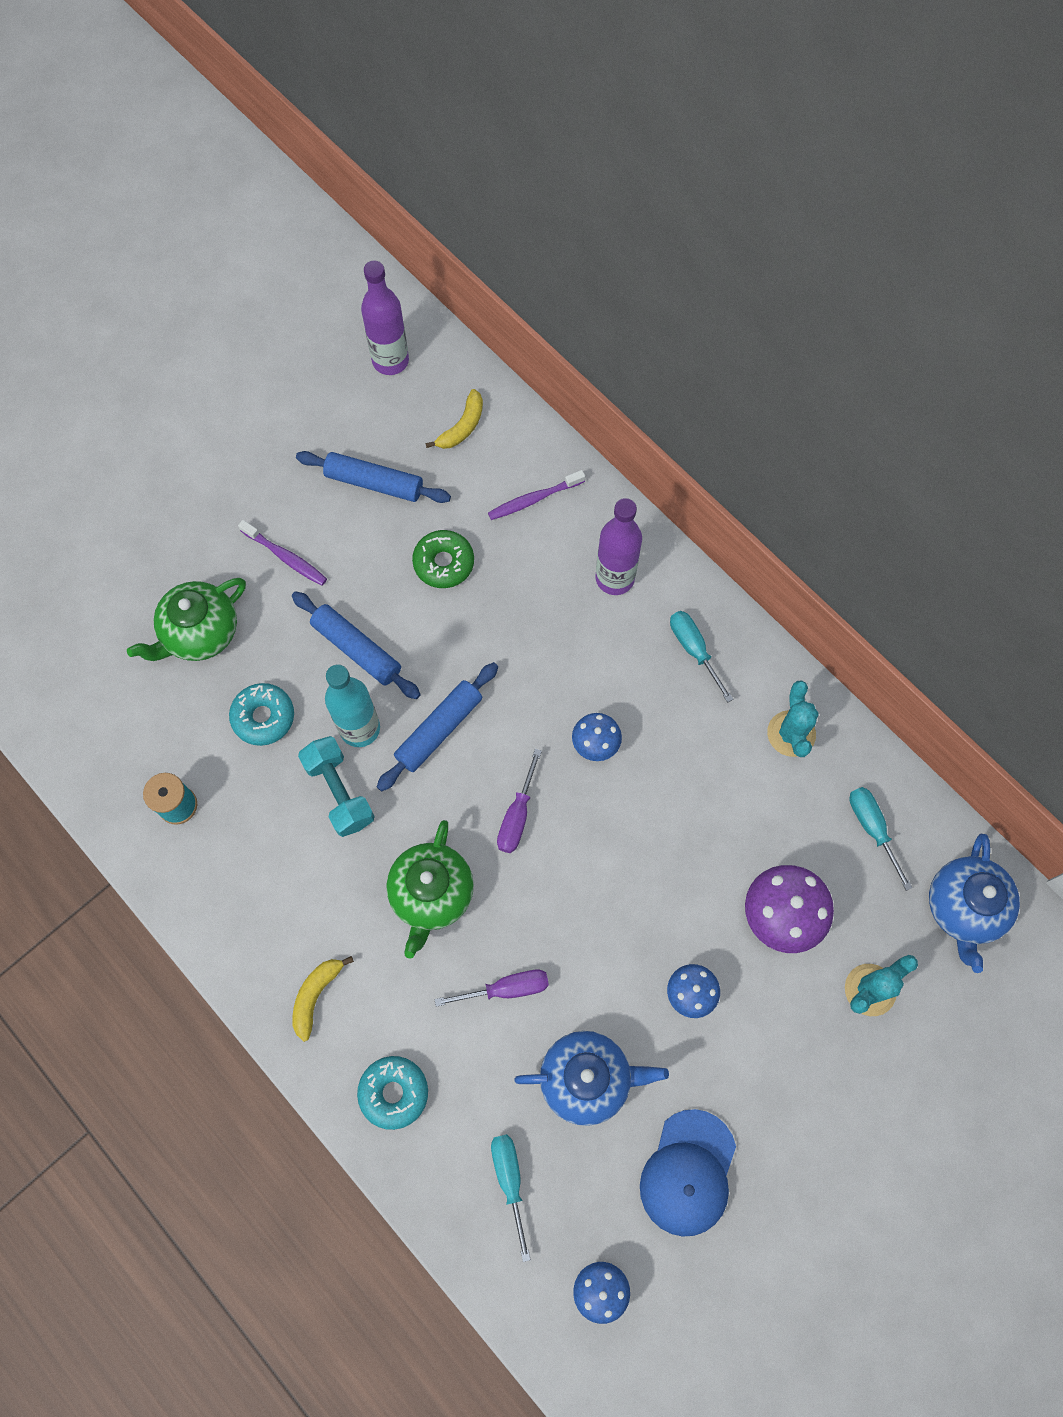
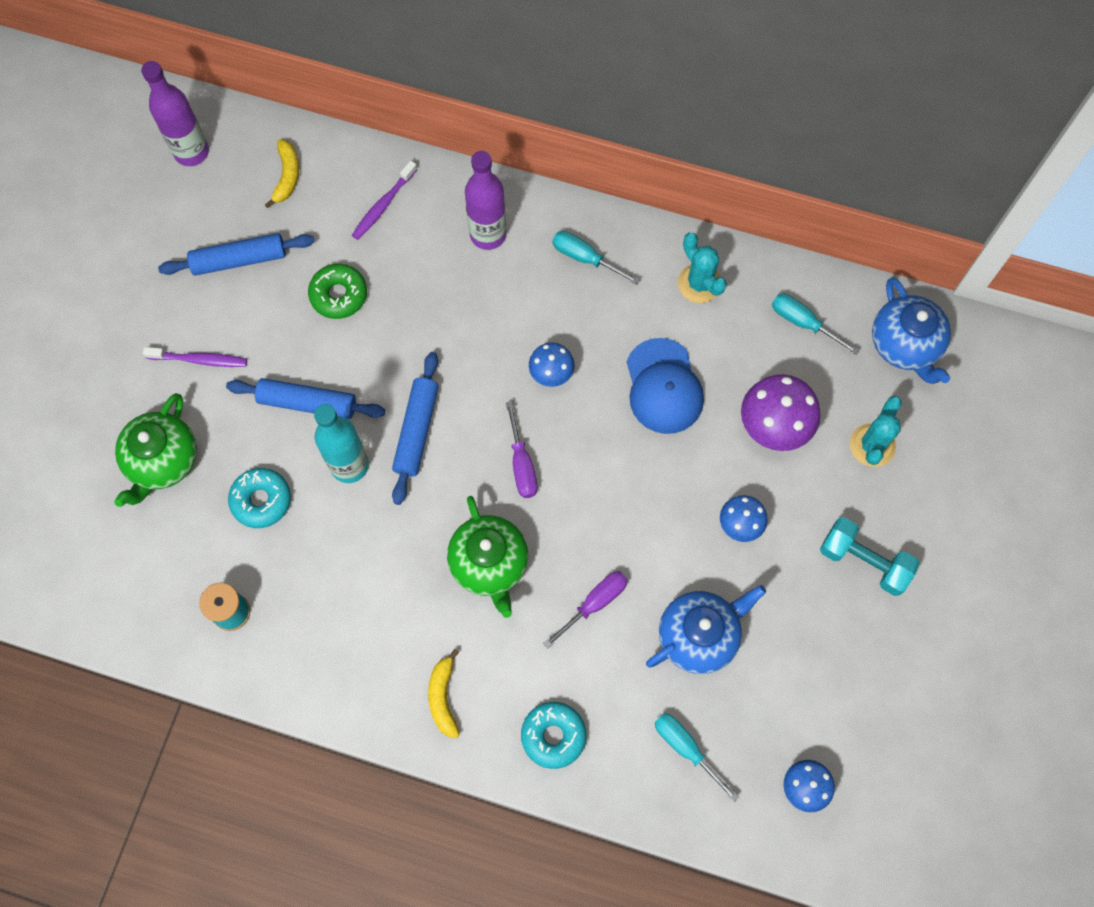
camera: 30 degrees left, 0 degrees up
turquoise dumbbell [298,736,375,837] -> turquoise dumbbell moved to [820,517,920,596]
blue cap [640,1109,736,1237] -> blue cap moved to [627,338,704,434]

